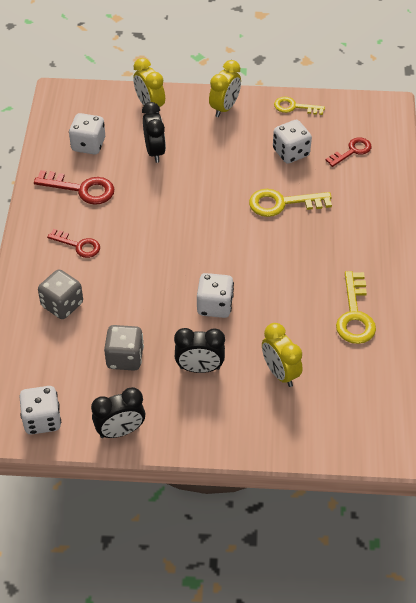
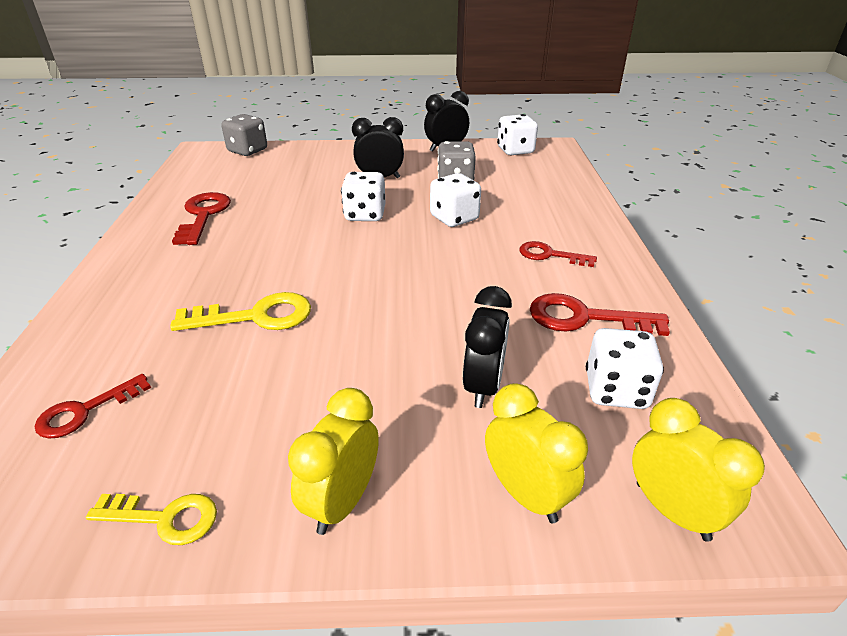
camera: 175 degrees right, 15 degrees down
grey dice [38,269,83,319] -> grey dice moved to [221,114,267,156]
black clock [142,102,166,163] -> black clock turned 150 degrees counterclockwise [463,286,512,408]
yellow clock [262,323,303,387] -> yellow clock moved to [632,398,765,542]
white dice [273,120,312,164] -> white dice moved to [430,173,481,227]
yellow key [336,271,376,344] -> red key [172,192,231,245]

